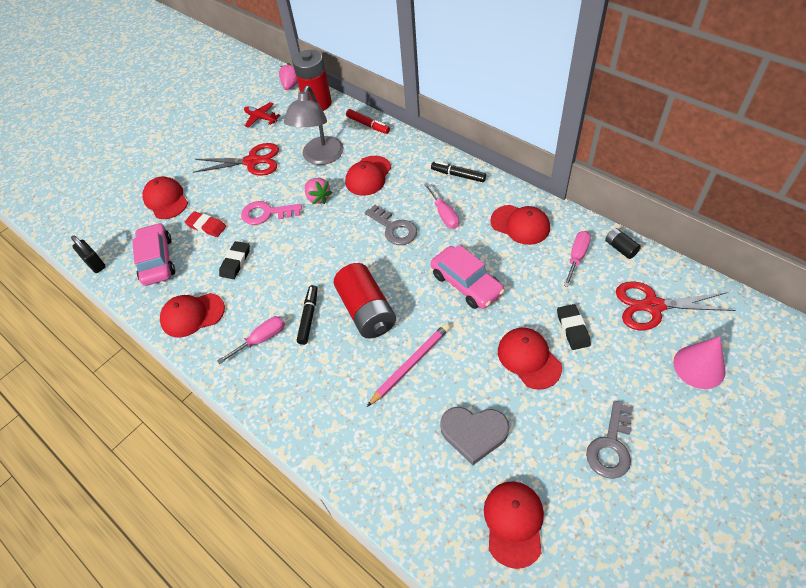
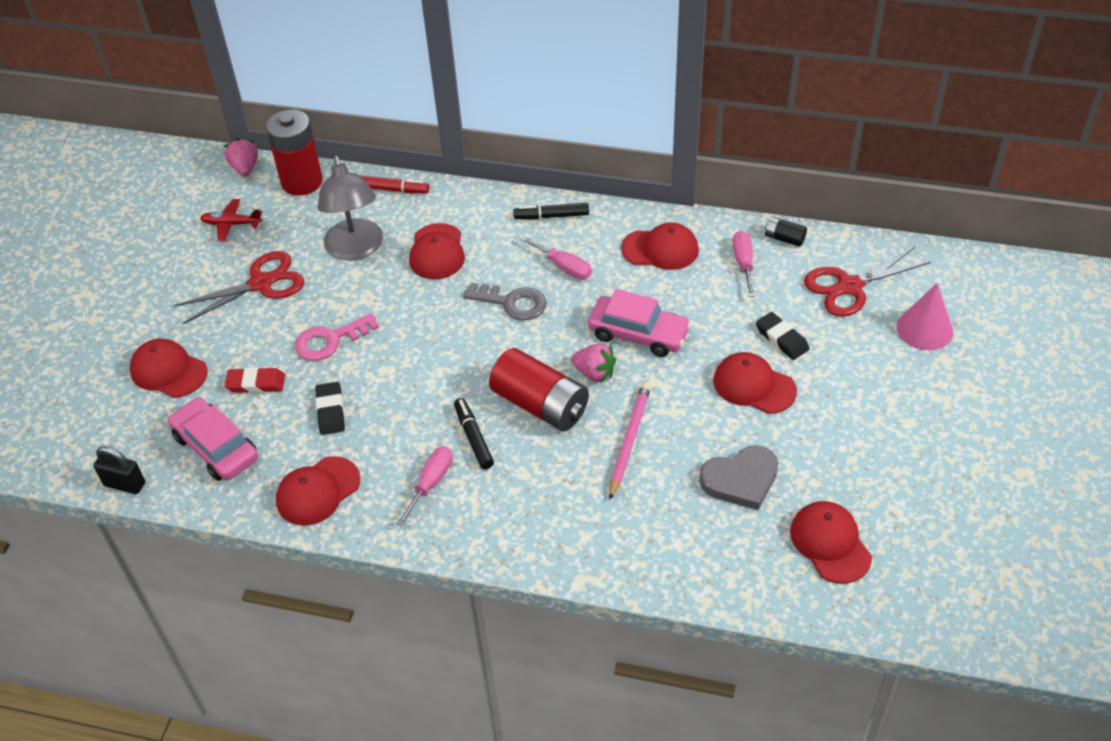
camera: 30 degrees left, 5 degrees down
pink strawberry [305,178,332,204] -> pink strawberry moved to [571,344,616,383]
grey key [586,401,633,479] -> none

